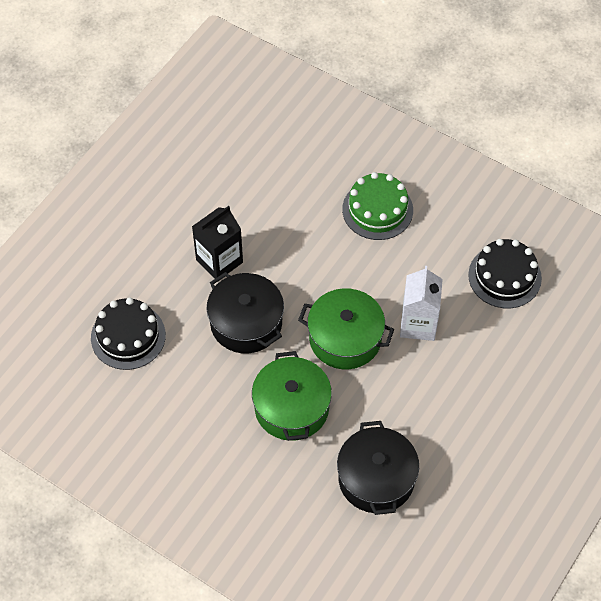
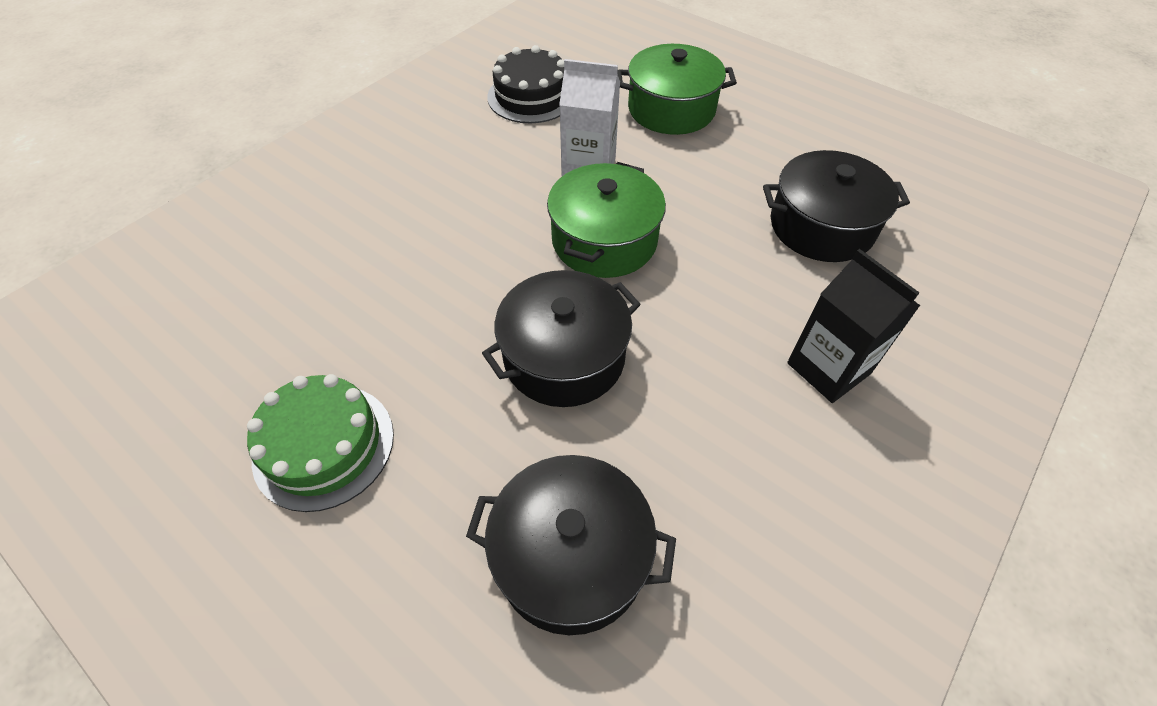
camera: 85 degrees left, 5 degrees down
black cake [91,297,166,370] -> black pot [466,455,676,635]
black carton [192,206,243,279] -> black carton moved to [787,249,921,403]
green pot [252,351,332,441] -> green pot moved to [617,44,737,135]
green cake [342,172,413,240] -> green cake moved to [247,374,394,512]

